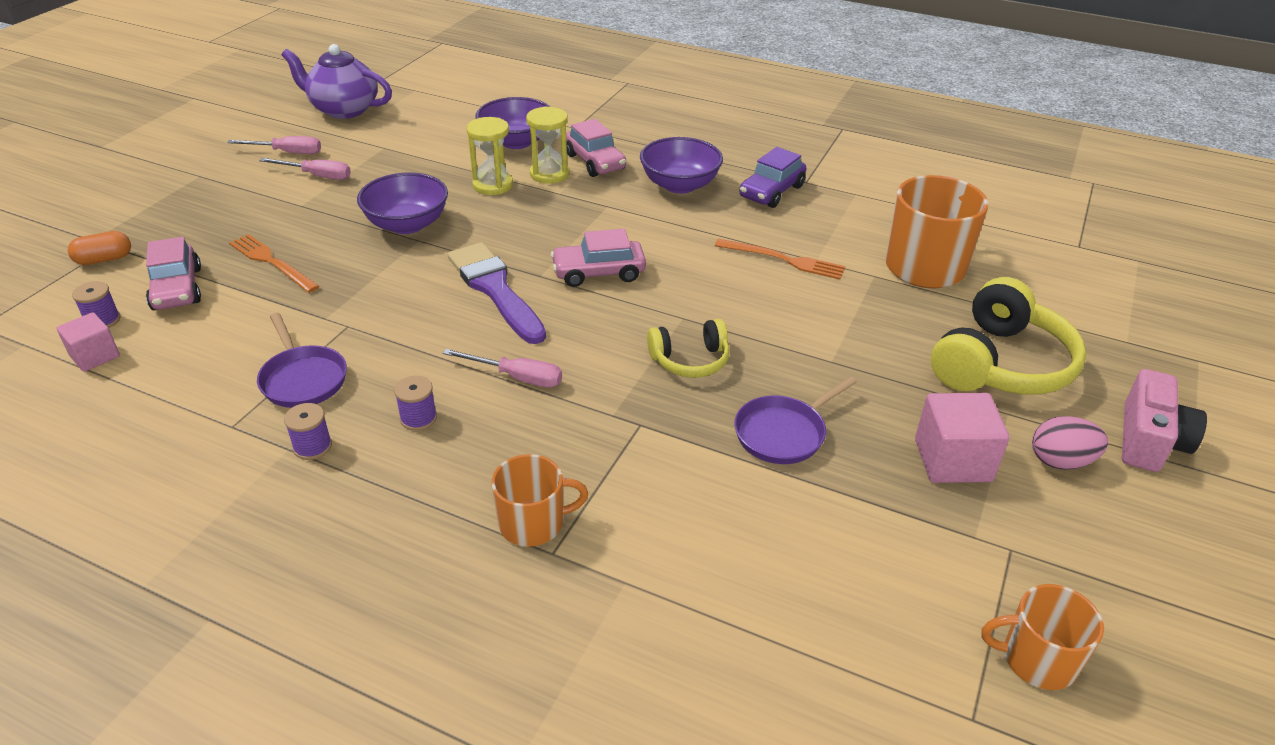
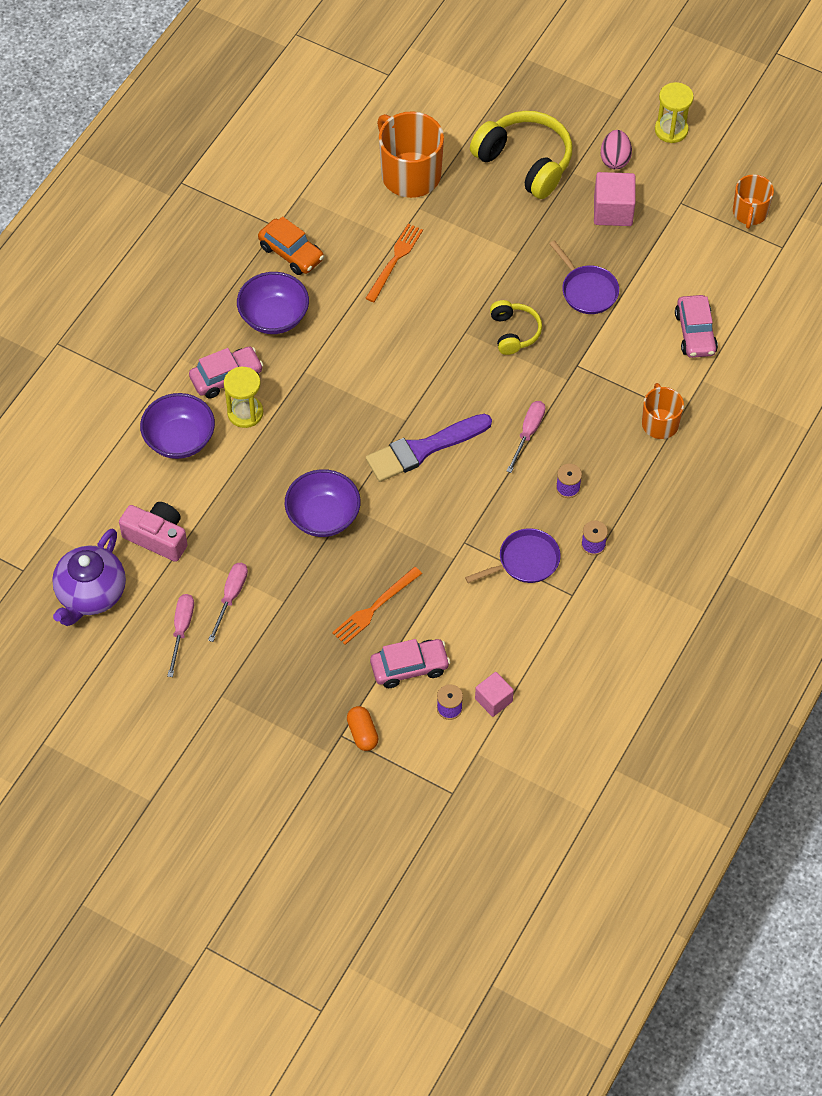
camera: 85 degrees left, 20 degrees up
yellow hourglass [467,117,513,195] -> yellow hourglass moved to [655,82,694,143]
pink car [551,229,646,287] -> pink car moved to [675,295,718,358]
purple car [739,147,806,208] -> orange car [258,216,324,275]
pink camera [1122,369,1207,472] -> pink camera moved to [119,502,188,562]

